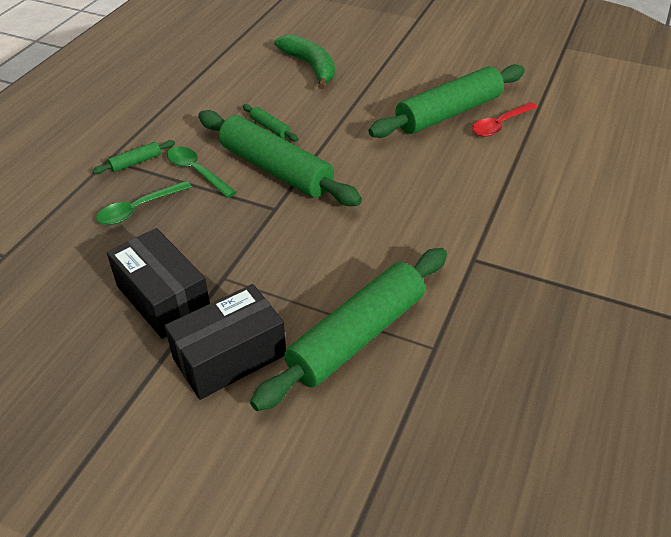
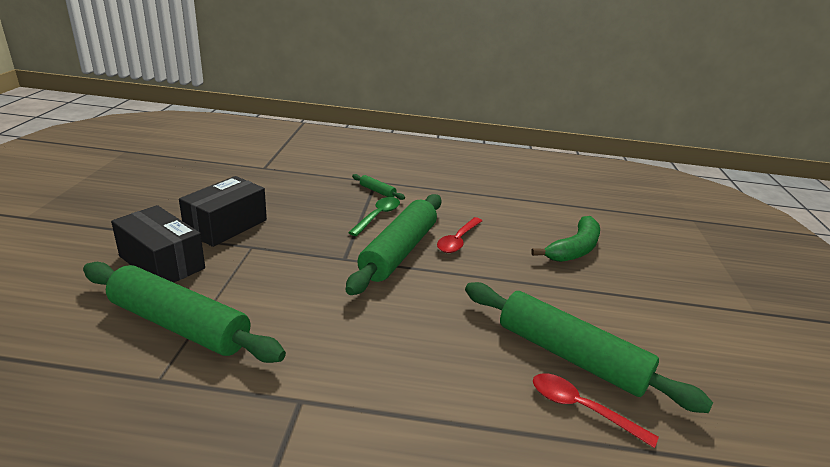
camera: 70 degrees right, 15 degrees down
green spoon [96,181,192,225] -> none
green rolling pin [243,104,298,142] -> red spoon [437,217,482,253]

